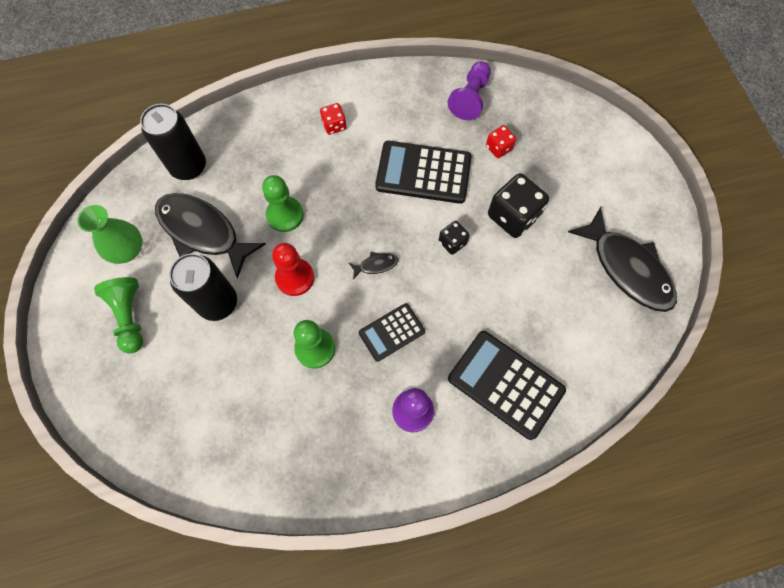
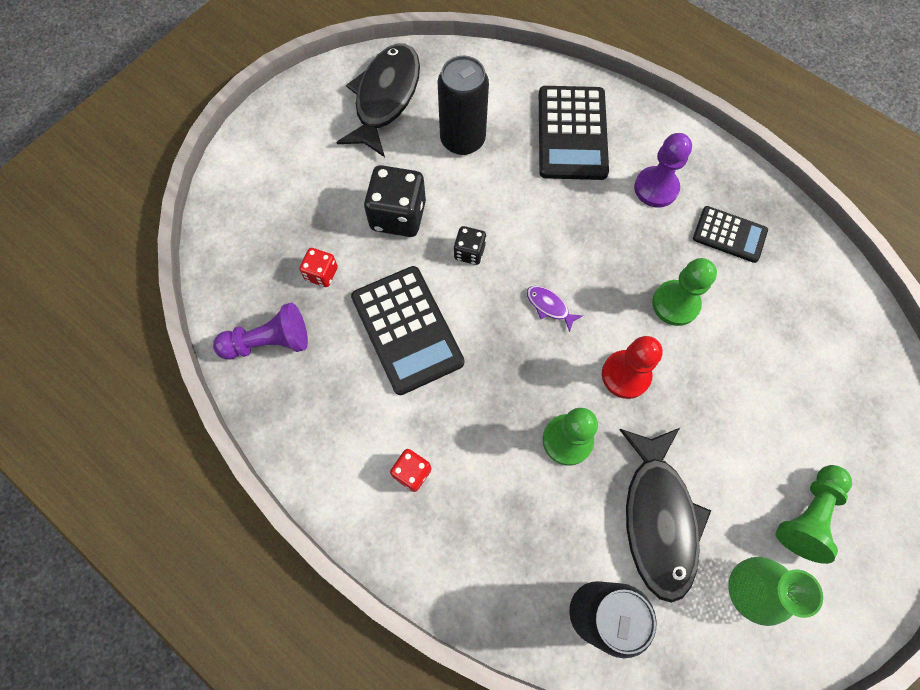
camera: 125 degrees left, 0 degrees up
black can [169,253,237,321] -> black can moved to [437,56,489,155]
black fish [349,252,398,279] -> purple fish [527,286,583,332]
black calculator [359,303,425,362] -> black calculator moved to [693,206,768,263]

